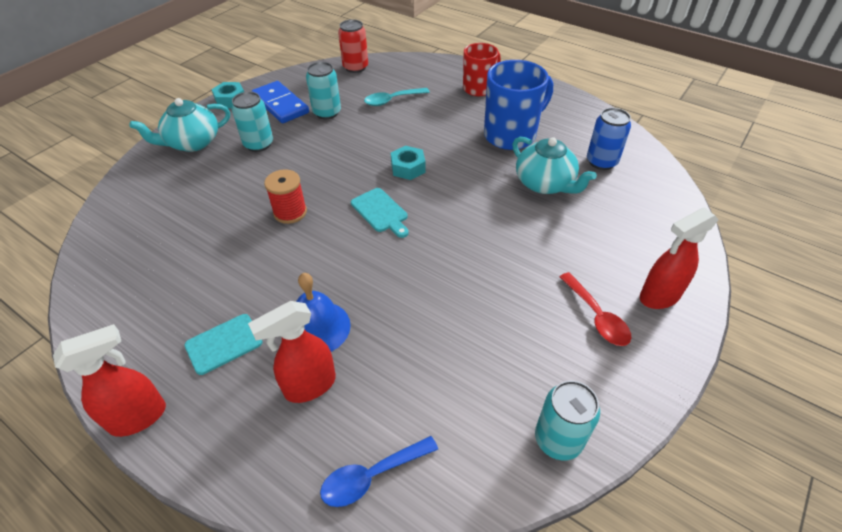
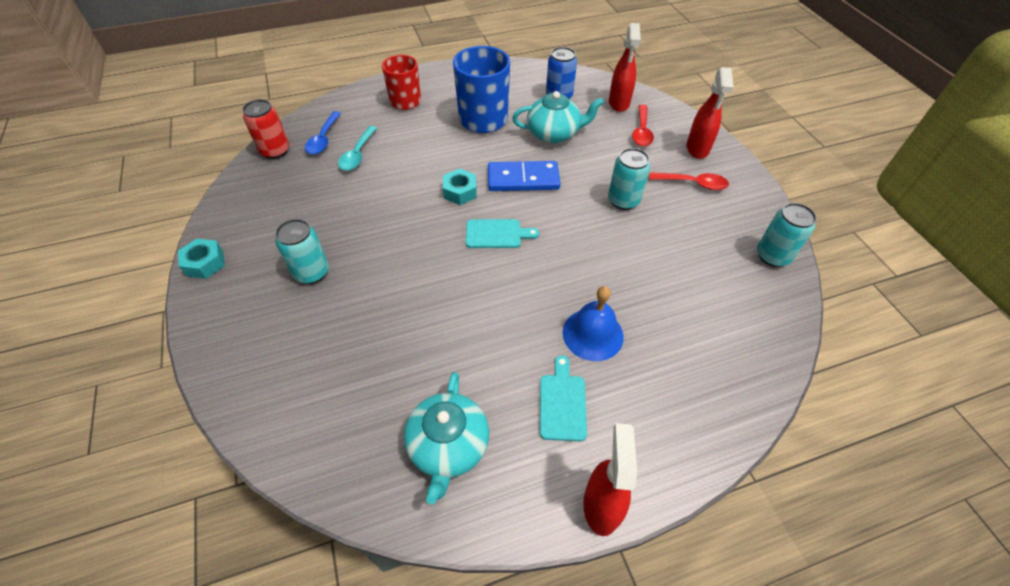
camera: 55 degrees left, 5 degrees up
turquoise teapot [129,98,230,152] -> turquoise teapot moved to [404,372,489,504]
red spray bottle [248,301,336,403] -> red spray bottle moved to [609,23,641,112]
blue domino [252,81,309,123] -> blue domino moved to [488,161,560,191]
red spool [264,169,307,224] -> none
turquoise can [306,62,341,119] -> turquoise can moved to [608,148,650,210]
blue spoon [320,436,438,507] -> blue spoon moved to [305,111,341,155]
none -> red spoon [632,105,654,146]

